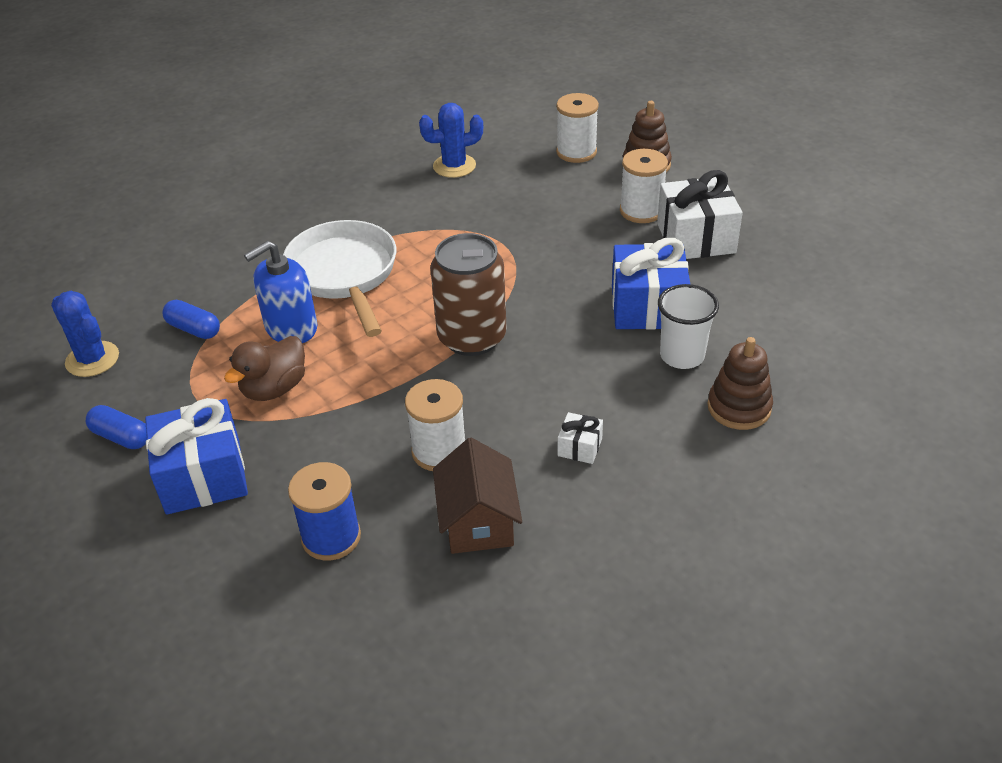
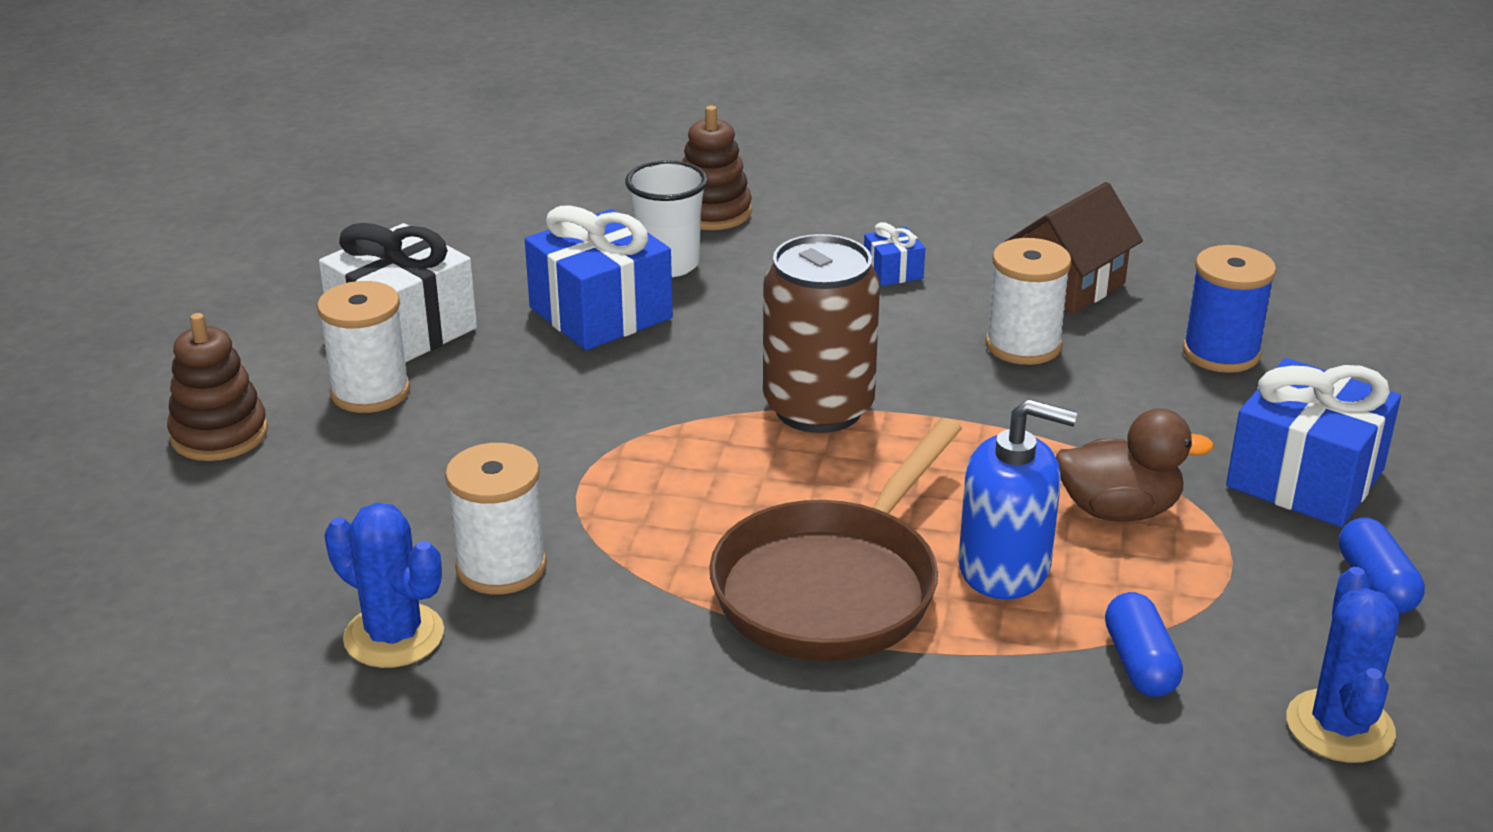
camera: 130 degrees left, 10 degrees down
white pan [283,220,396,337] -> brown pan [709,418,962,661]
white spool [556,93,599,163] -> white spool moved to [445,443,547,595]
white gift [558,412,603,464] -> blue gift [864,222,925,286]

